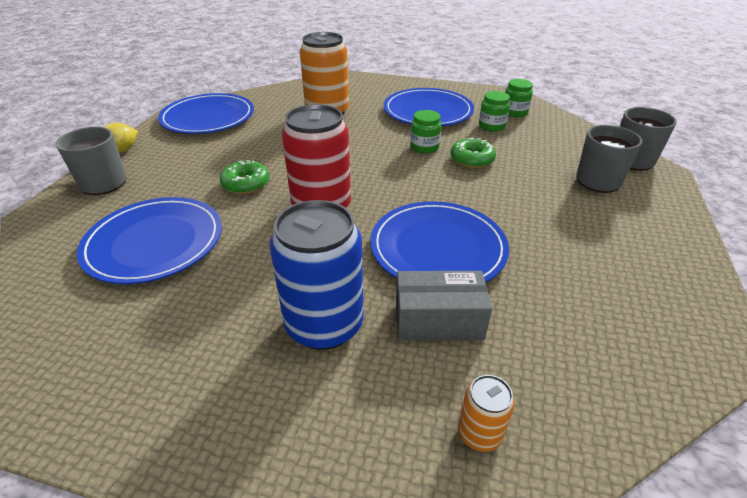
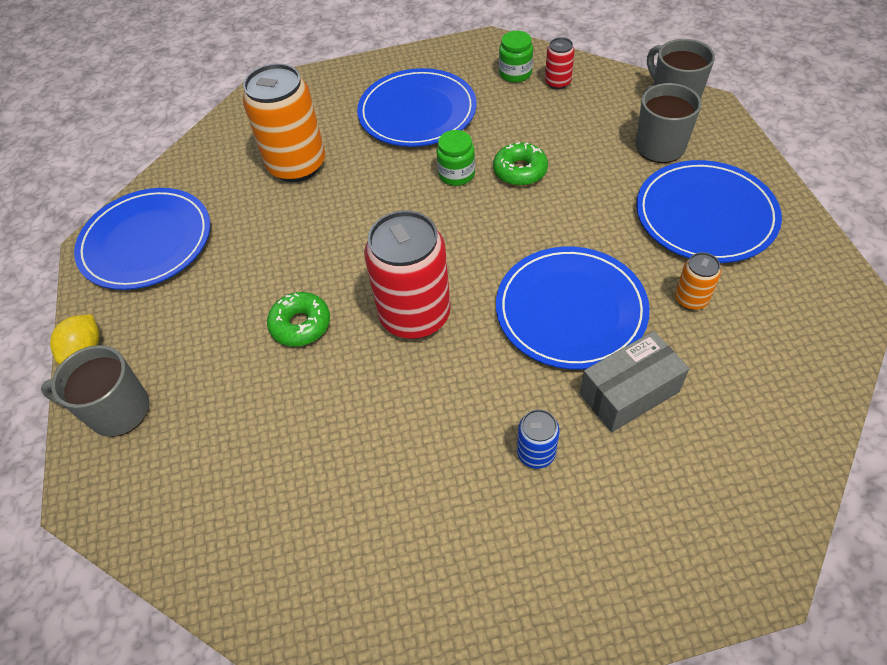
camera: 25 degrees left, 15 degrees up
blue plate [77,197,222,284] -> blue plate moved to [636,160,782,263]
blue can [269,200,364,350] -> blue can [517,409,560,469], size x0.46
orange can [458,375,514,452] -> orange can moved to [675,252,721,310]
green jar [479,91,510,132] -> none
none -> red can [545,38,575,89]

